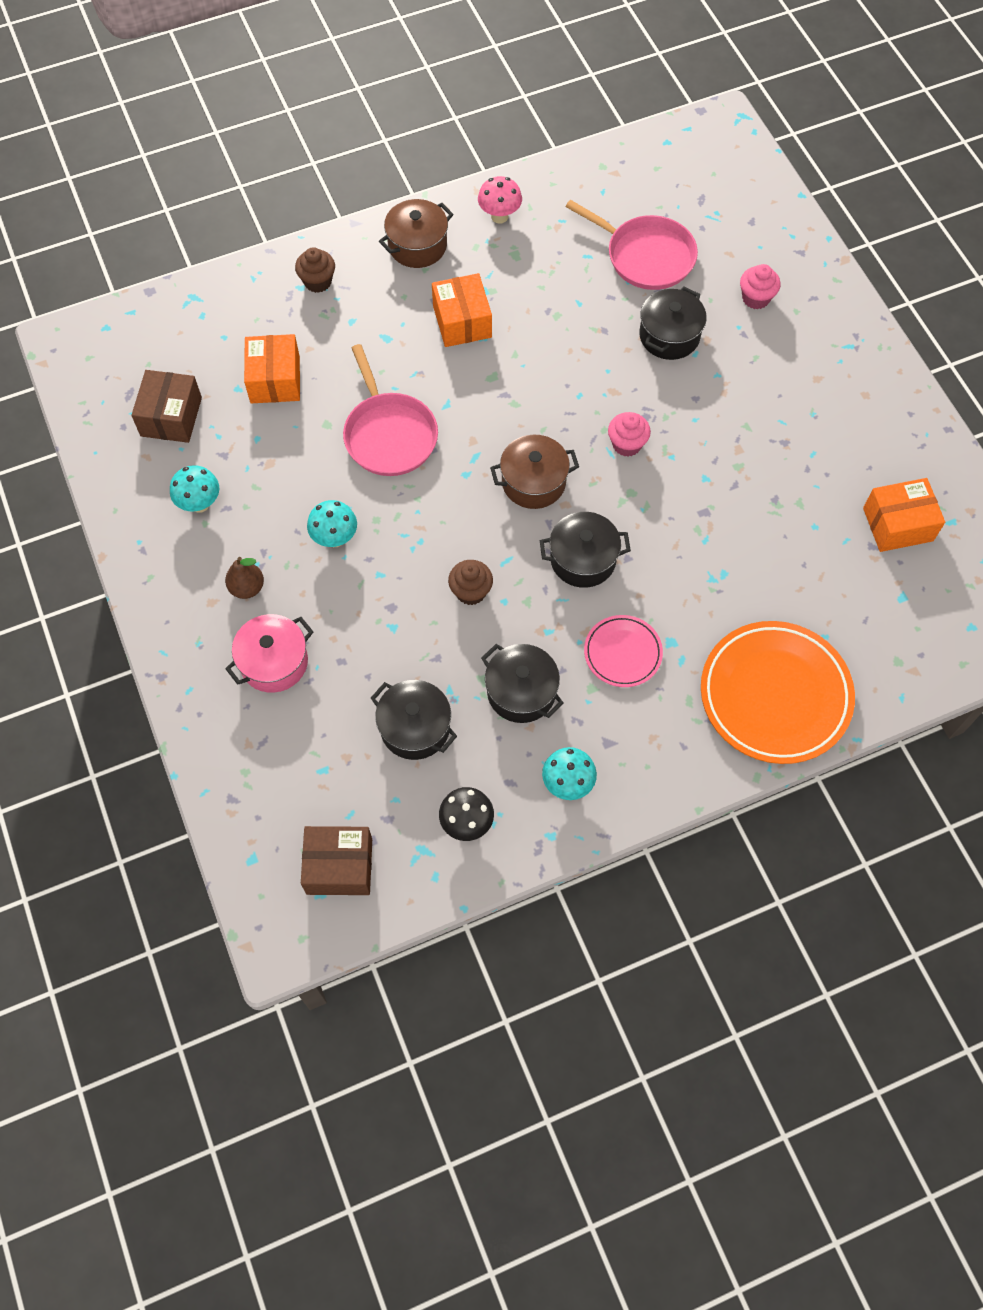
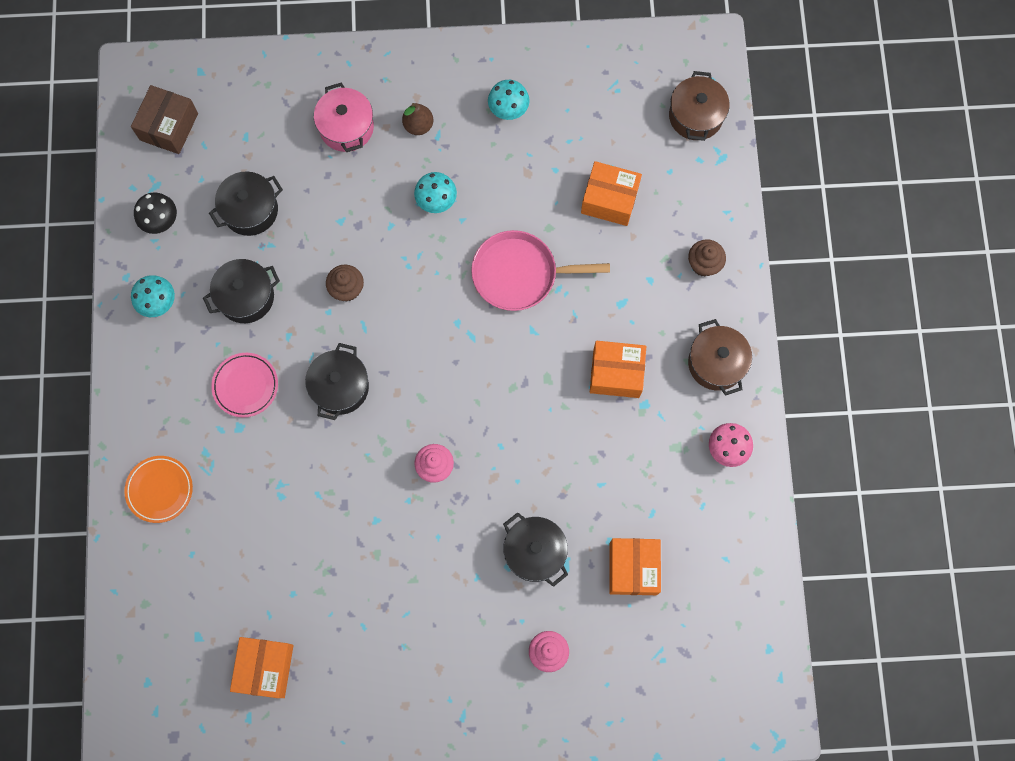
camera: 110 degrees right, 10 degrees up
brown box [131,370,202,443] -> none
brown pot [490,435,579,509] -> brown pot moved to [669,71,730,141]
pink pan [565,200,698,290] -> orange box [609,538,661,595]
orange plate [701,621,855,764] -> orange plate [124,456,193,523], size x0.52

